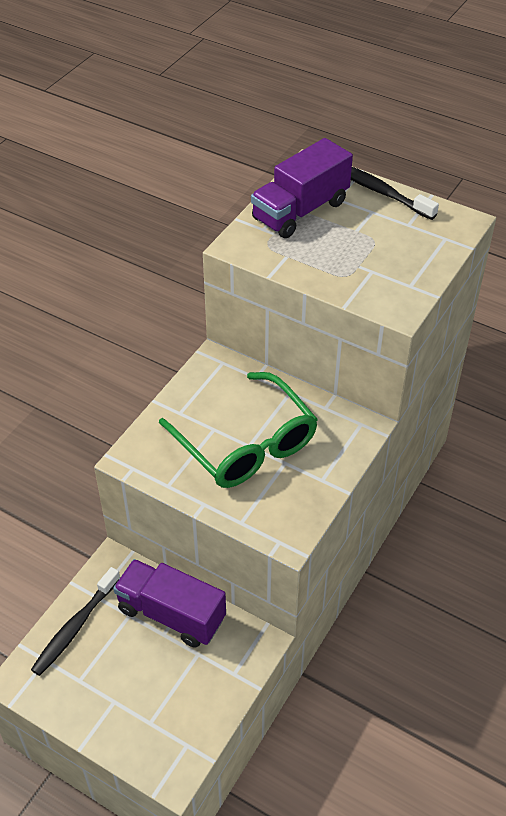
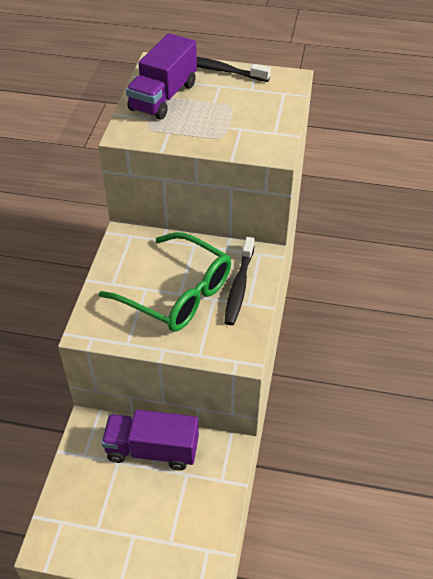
camera: 20 degrees left, 0 degrees up
black toothbrush [31,567,120,676] -> black toothbrush moved to [224,237,254,325]

